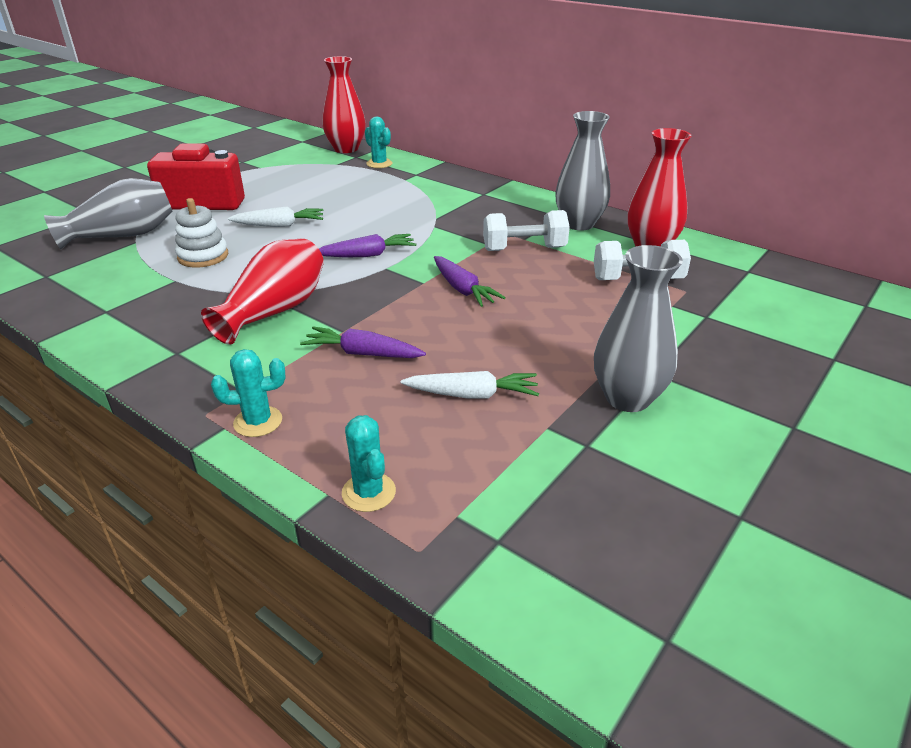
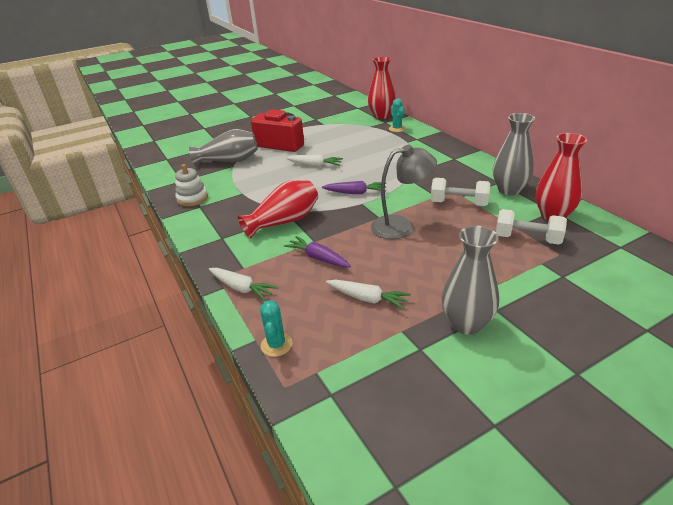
camera: 25 degrees right, 0 degrees up
white stacking toy [175,198,228,268] -> white stacking toy moved to [175,164,208,206]
turquoise cactus [211,349,285,437] -> white carrot [209,268,278,301]
purple carrot [434,256,506,307] -> grey lamp [371,145,437,239]

